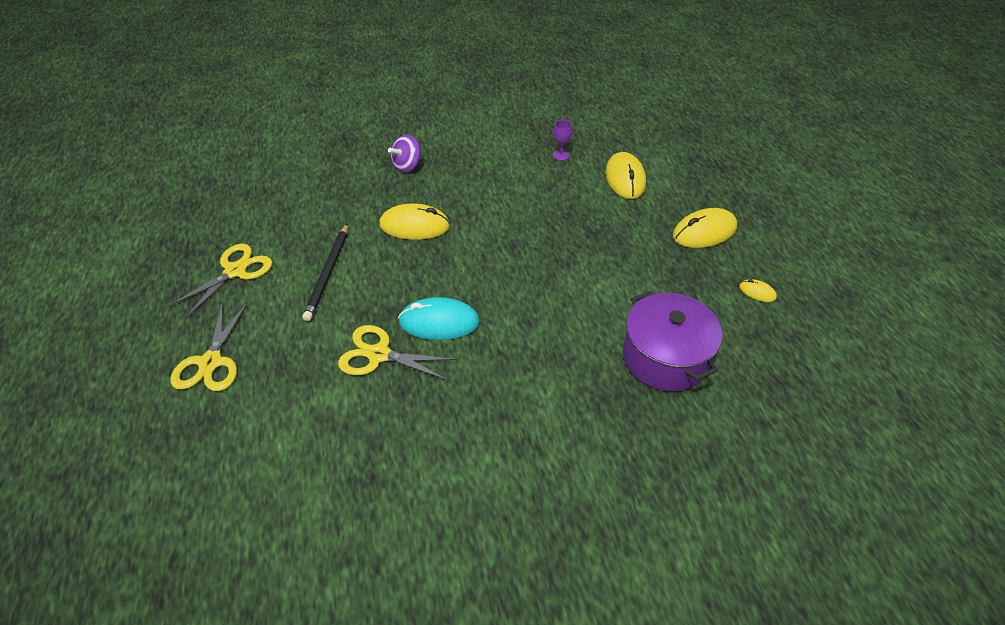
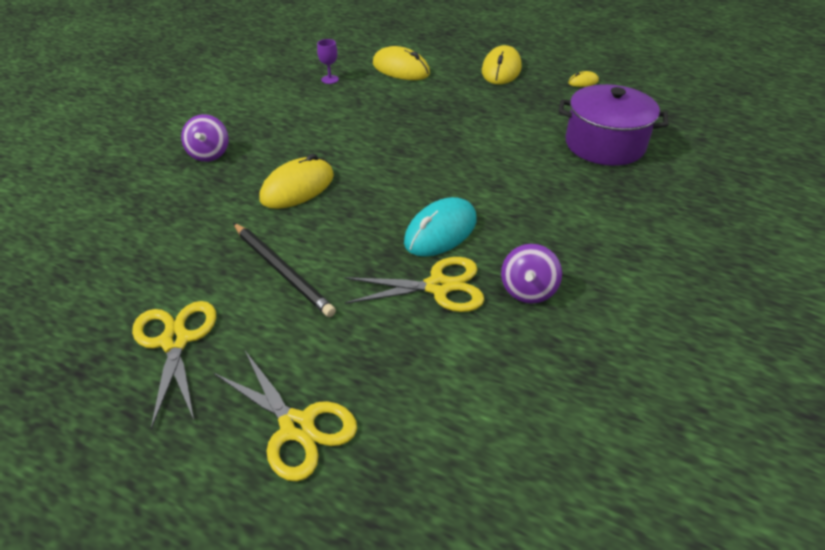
camera: 50 degrees left, 5 degrees down
yellow scissors [338,325,457,381] -> yellow scissors turned 150 degrees counterclockwise [344,257,484,312]
none -> purple spinning top [501,244,562,304]

